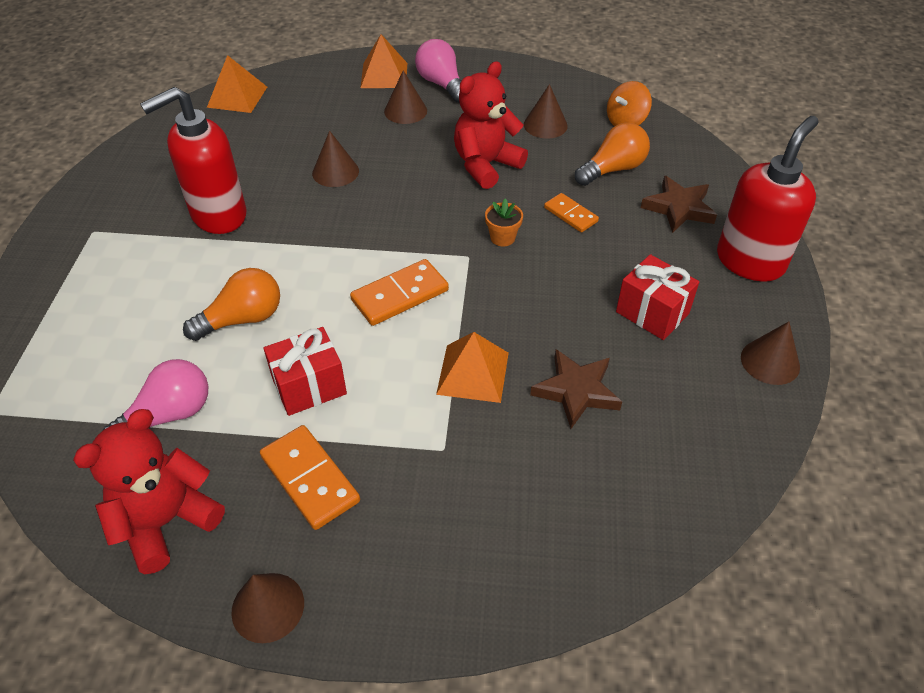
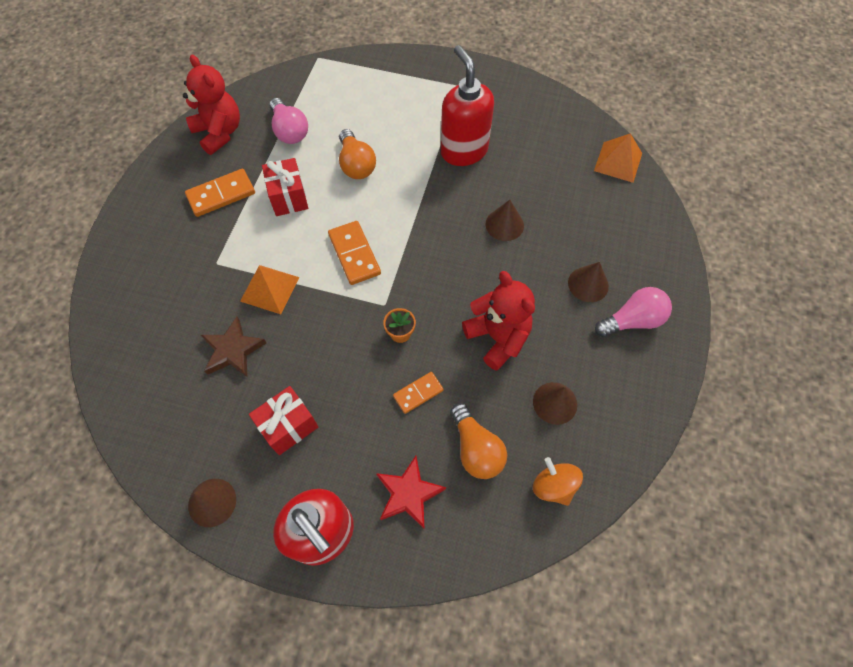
camera: 100 degrees right, 15 degrees up
brown cone [231,573,304,643] -> none
orange pyramid [361,34,407,88] -> none
brown star [641,176,717,233] -> red star [376,456,446,528]

